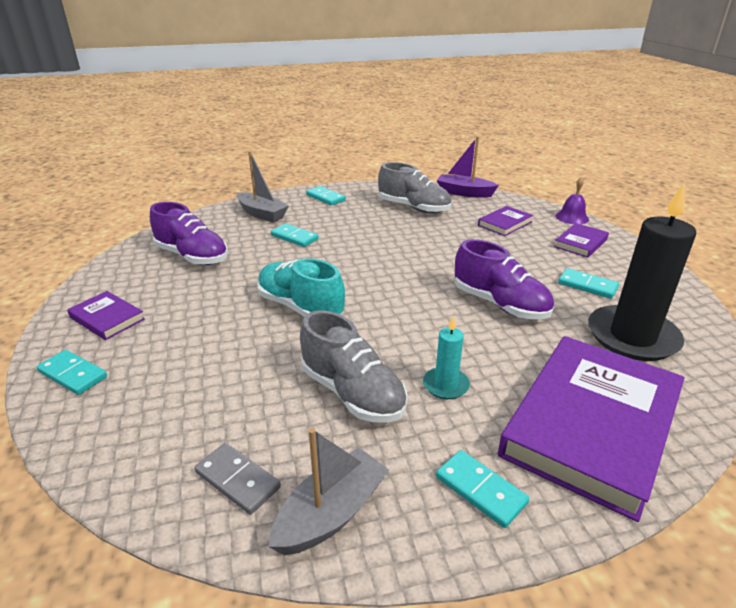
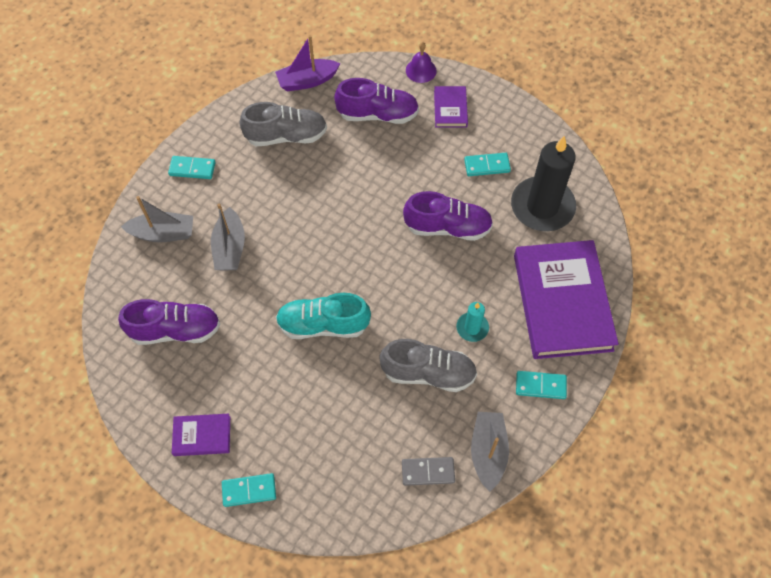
camera: 40 degrees left, 30 degrees up
turquoise domino [271,223,319,247] -> grey boat [211,203,245,271]
purple book [478,206,533,236] -> purple shoe [334,78,419,124]

